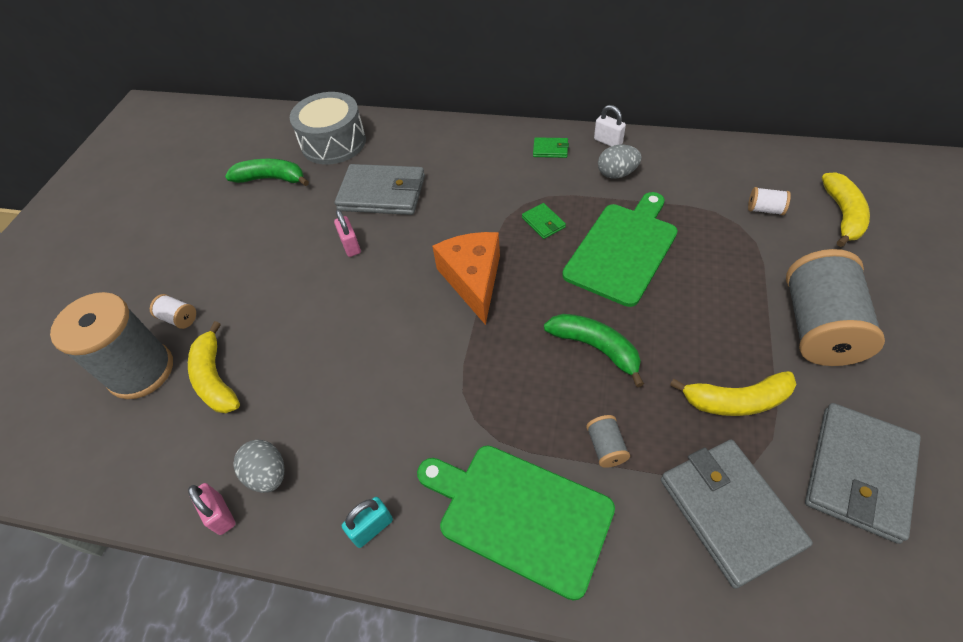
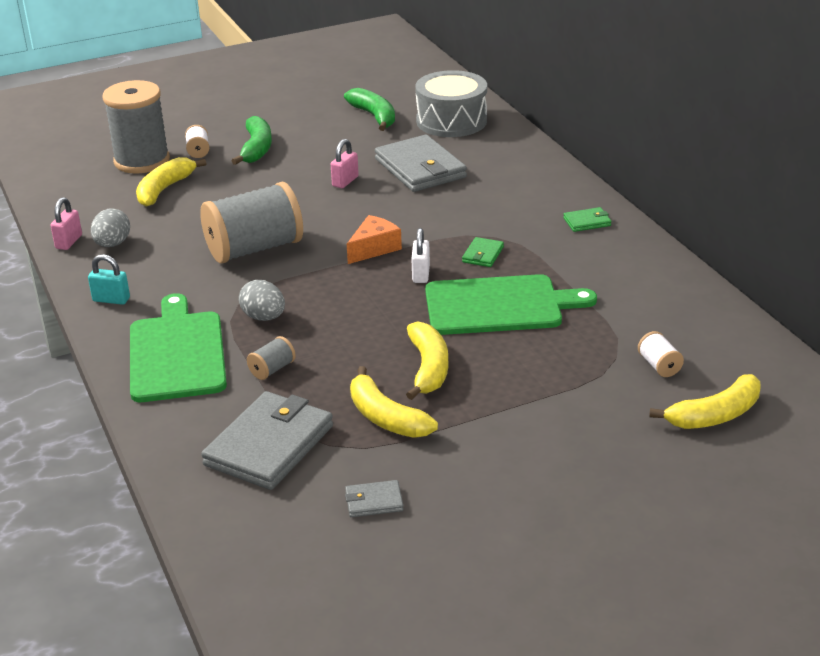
camera: 50 degrees right, 20 degrees down
orange cheese [432,232,500,325] -> orange cheese [347,215,402,264], size x0.65
green wallet [533,137,569,158] -> green wallet turned 75 degrees counterclockwise [563,207,612,232]
green banana [544,314,644,387] -> green banana moved to [232,116,272,165]
white padlock [594,105,626,146] -> white padlock moved to [411,228,430,283]
grey egg [598,144,642,178] -> grey egg moved to [239,280,285,321]
grey spool [786,249,885,366] -> grey spool moved to [200,182,303,264]
grey wallet [805,403,921,544] -> grey wallet [345,480,404,517], size x0.45
none -> yellow banana [406,321,448,400]

